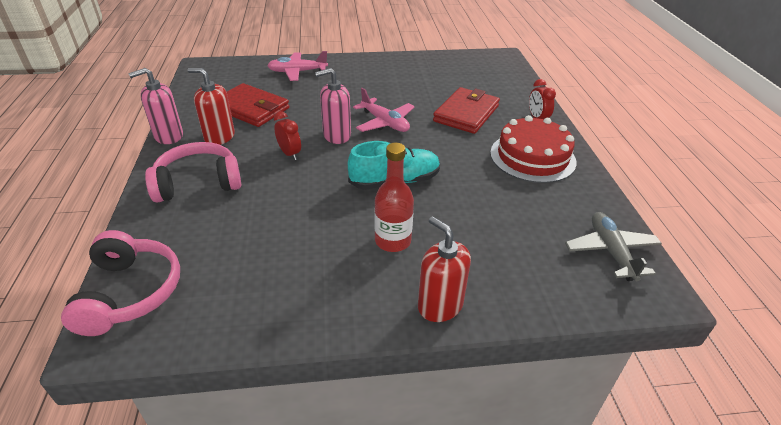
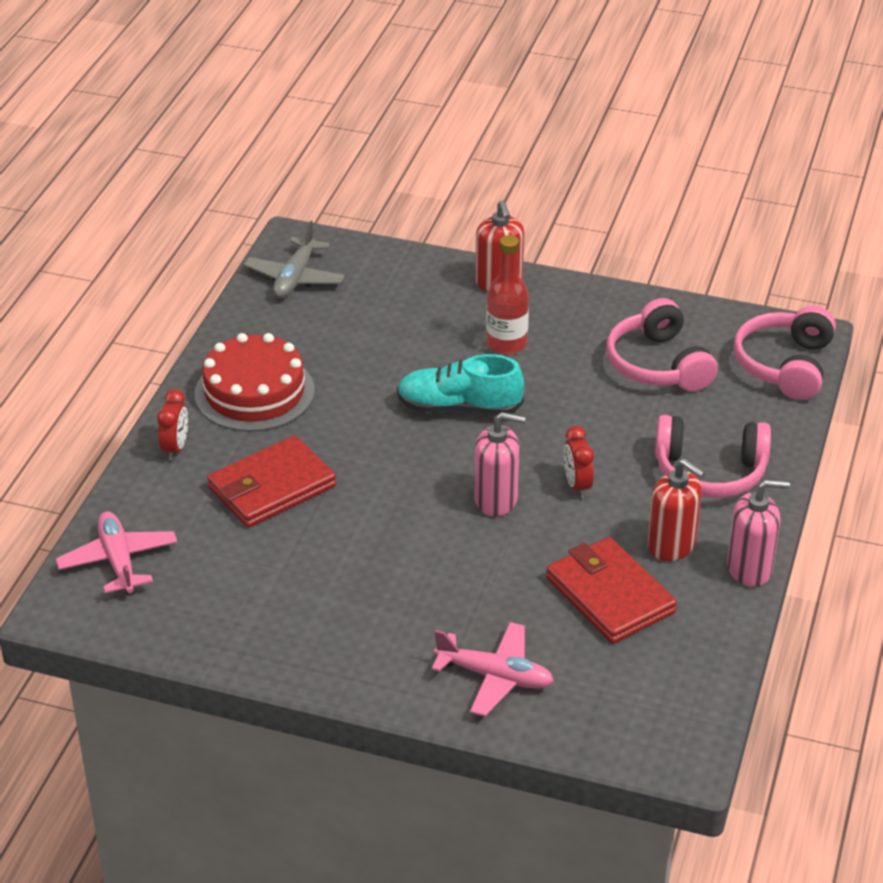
camera: 155 degrees left, 0 degrees up
pink plane [353,88,415,132] -> pink plane moved to [56,512,178,594]
none -> pink headphones [606,298,718,392]

